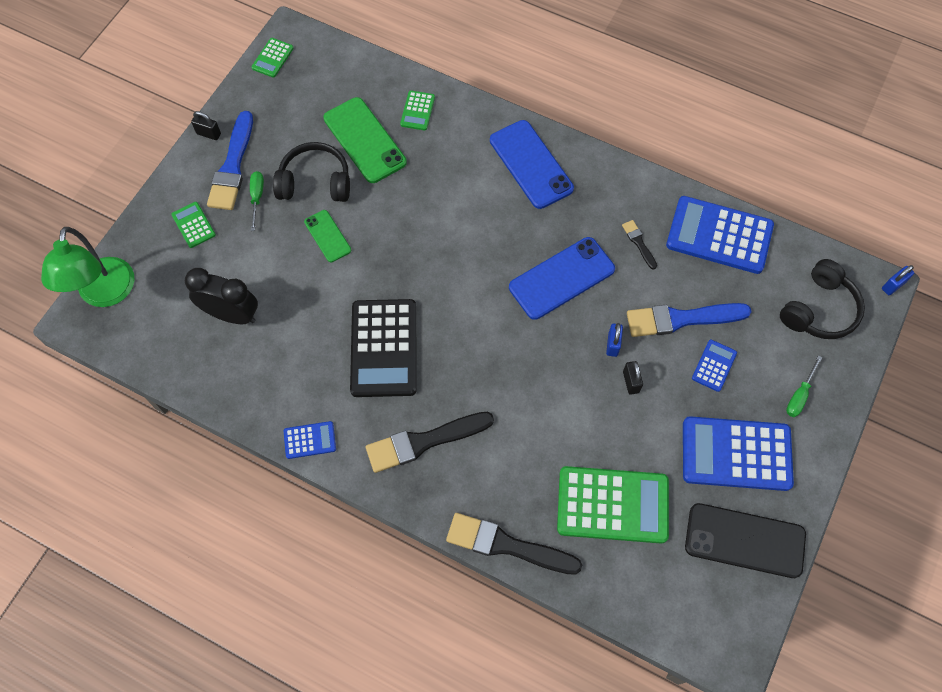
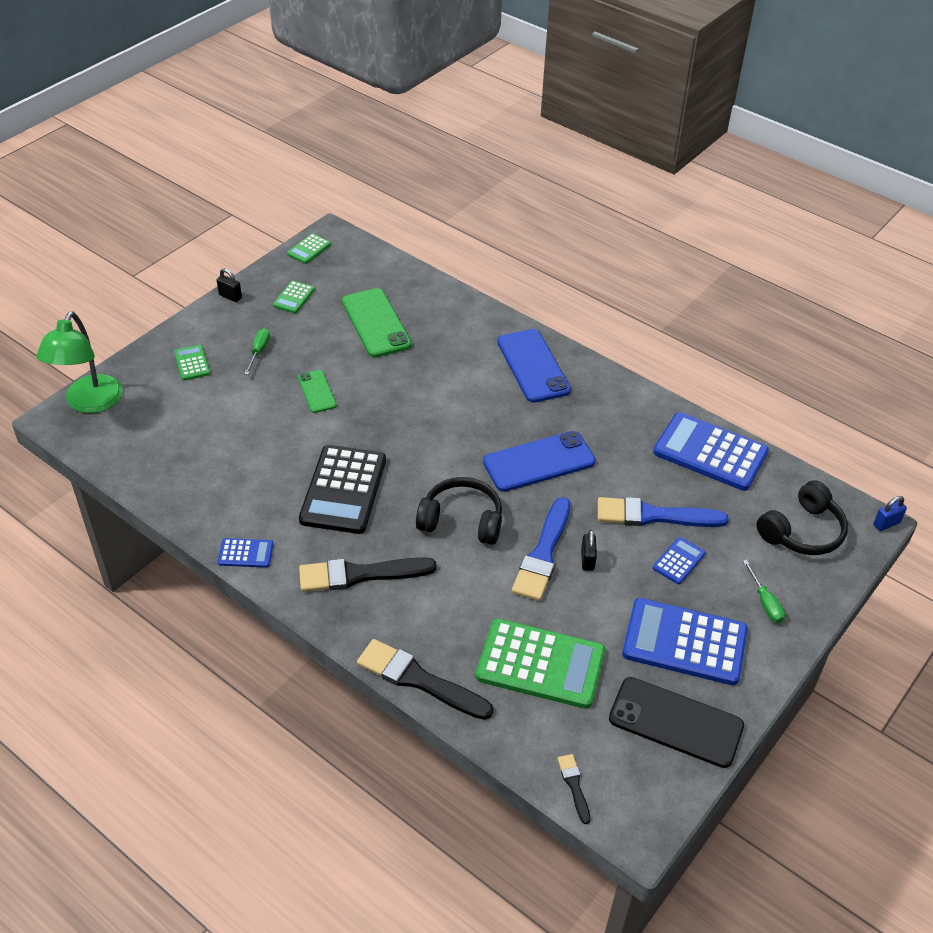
camera: 10 degrees right, 20 degrees down
black clock [185,268,258,324] -> none
blue brush [207,111,253,210] -> blue brush moved to [512,497,571,601]
black headphones [273,142,350,202] -> black headphones moved to [416,477,502,545]
green calculator [400,91,435,130] -> green calculator moved to [273,281,315,313]
blue padlock [606,323,623,357] -> none
black brush [622,220,657,270] -> black brush moved to [557,754,590,824]
green screwdriver [786,356,822,417] -> green screwdriver turned 60 degrees counterclockwise [743,560,785,623]

